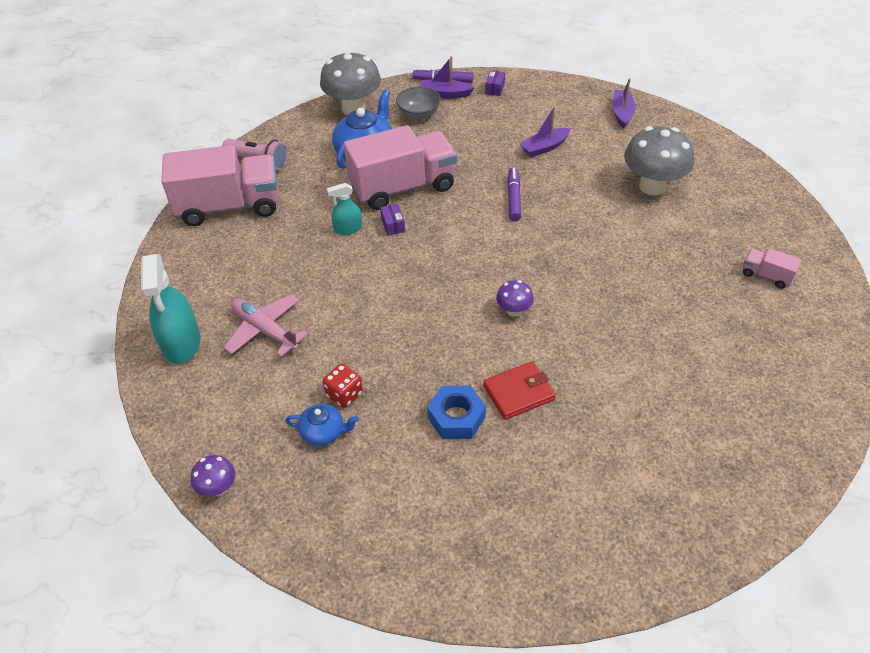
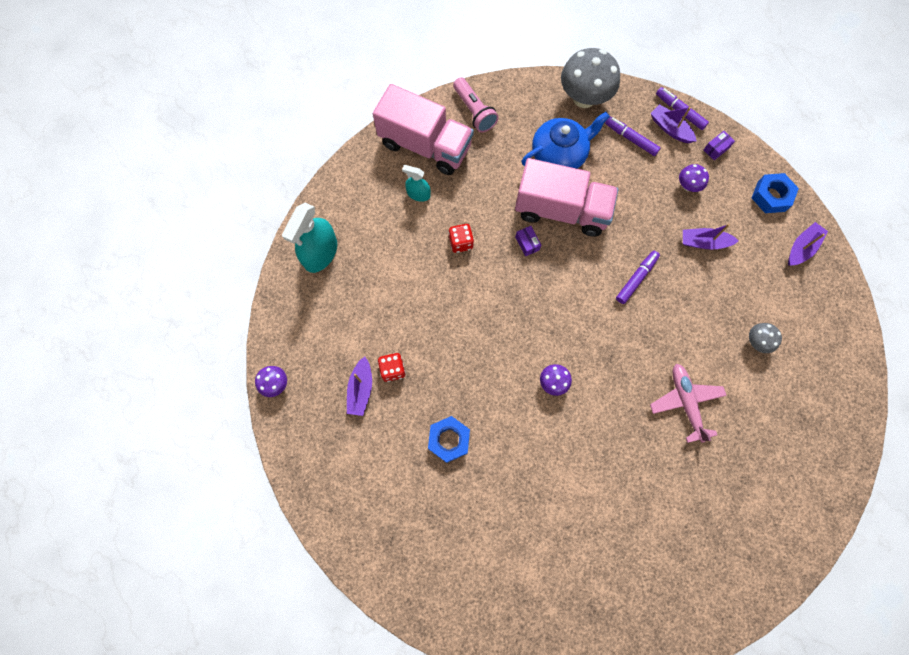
camera: 35 degrees right, 25 degrees up
pink plane [224,294,308,357] -> pink plane moved to [650,364,727,443]
blue teapot [285,404,359,446] -> purple boat [347,356,372,416]
turquoise spray bottle [327,183,362,235] -> turquoise spray bottle moved to [402,165,431,202]
purple box [380,204,405,236] -> purple box turned 45 degrees counterclockwise [515,226,541,256]
grey bowl [396,86,441,120] -> purple marker [605,116,661,156]
red wallet [483,361,556,420] -> none
grey mushroom [624,126,694,195] -> grey mushroom [749,323,782,353], size x0.48
pink truck [743,248,801,289] -> none
none -> red dice [448,224,474,253]
none -> purple mushroom [679,164,709,192]
none -> blue nut [752,173,799,213]

